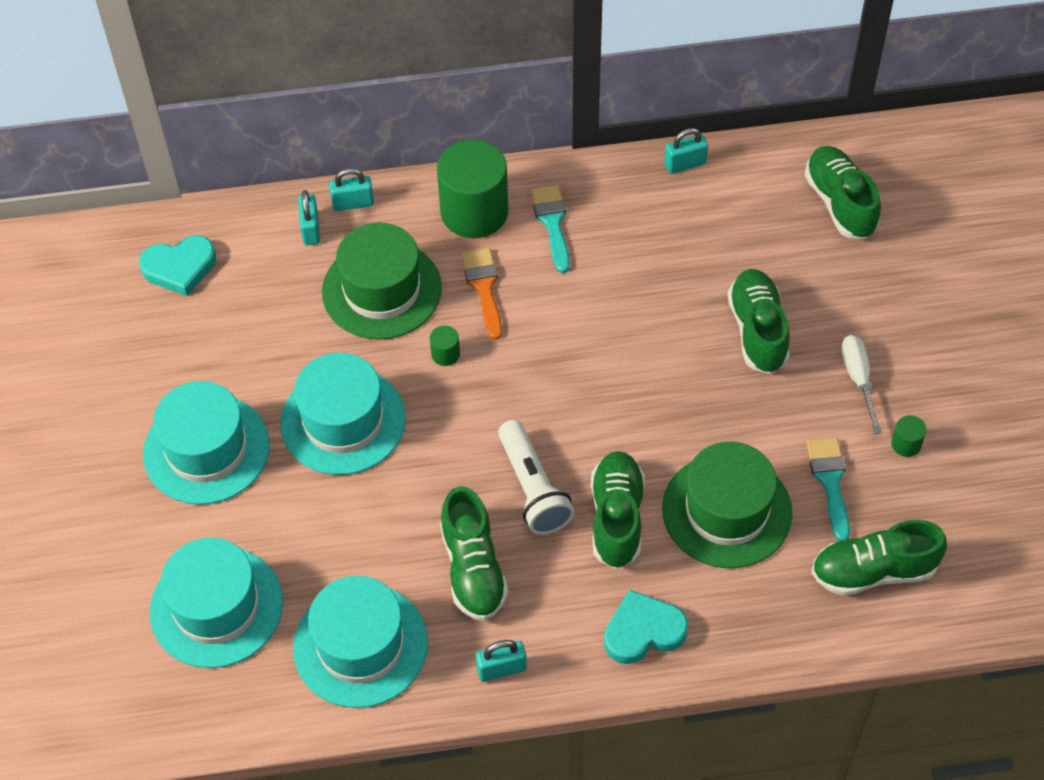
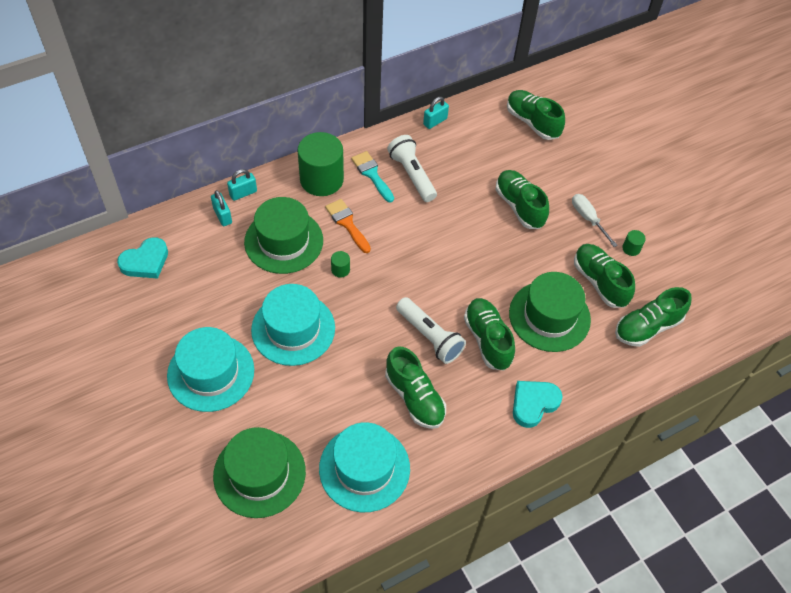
camera: 25 degrees left, 0 degrees up
turquoise hat [150,538,283,668] -> green hat [213,427,306,518]
turquoise padlock [476,640,527,682] -> none
turquoise brush [806,437,850,541] -> green shoe [574,244,635,308]
none -> white flashlight [387,135,437,202]

